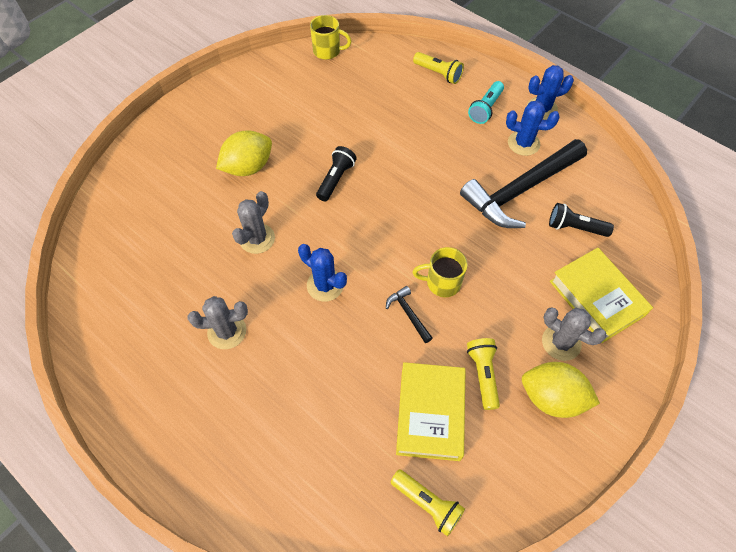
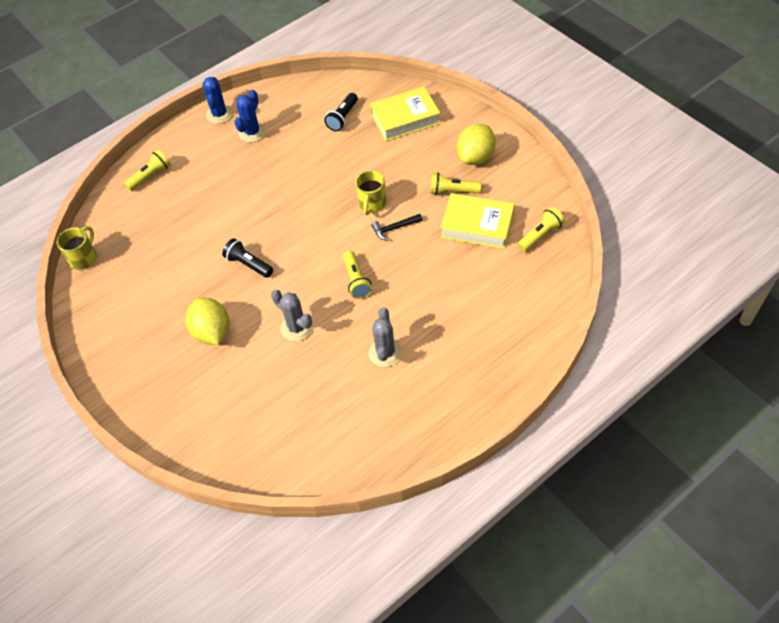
camera: 75 degrees left, 5 degrees down
blue cactus [298,244,347,302] -> yellow flashlight [343,251,372,299]
black hammer [460,139,587,228] -> none
turquoise flashlight [468,81,504,124] -> none
grey cactus [542,307,607,361] -> none

